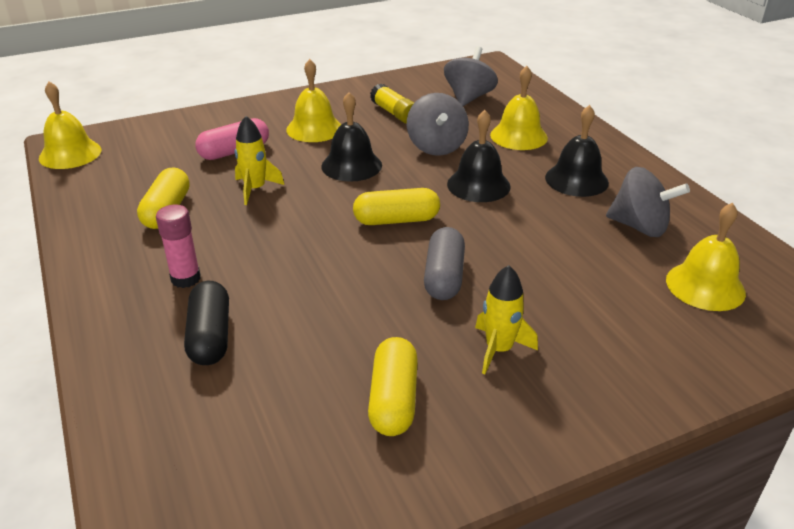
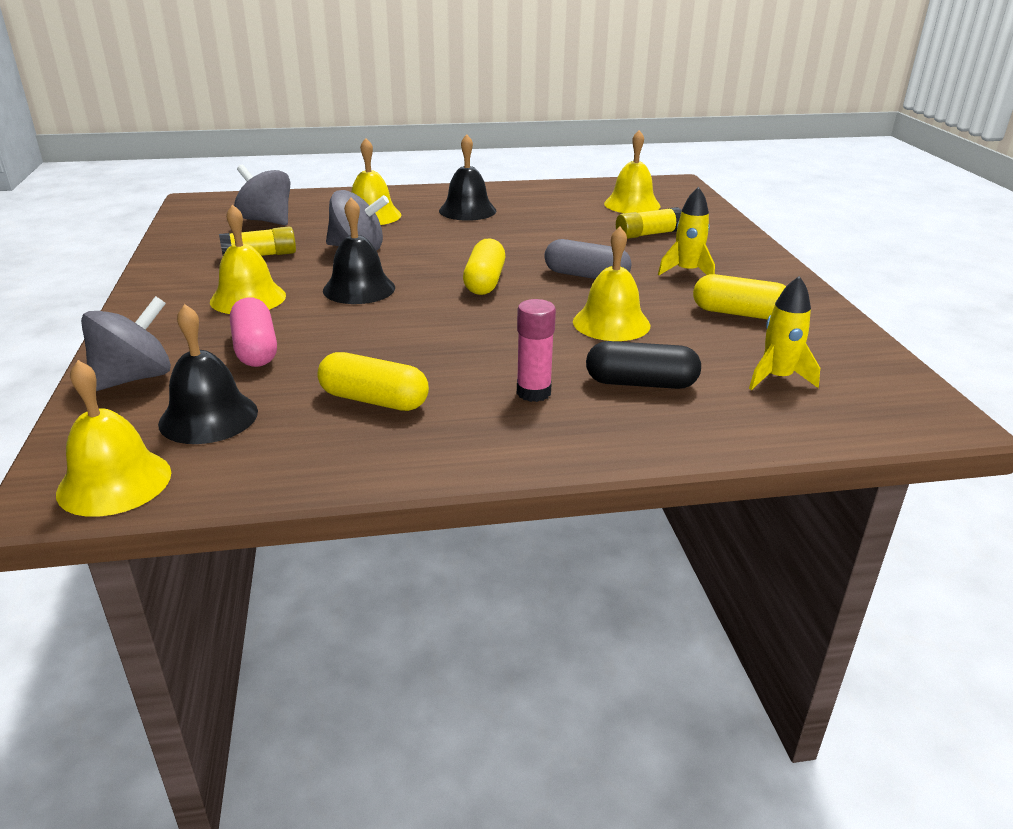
camera: 75 degrees left, 5 degrees down
yellow rocket [235,116,284,205] -> yellow rocket moved to [749,276,820,390]
black bell [447,110,511,202] -> black bell moved to [158,304,258,444]
grey spinning top [606,167,690,237] -> grey spinning top moved to [81,296,171,391]
none -> yellow bell [573,227,651,341]
none -> yellow glue stick [616,207,682,239]

